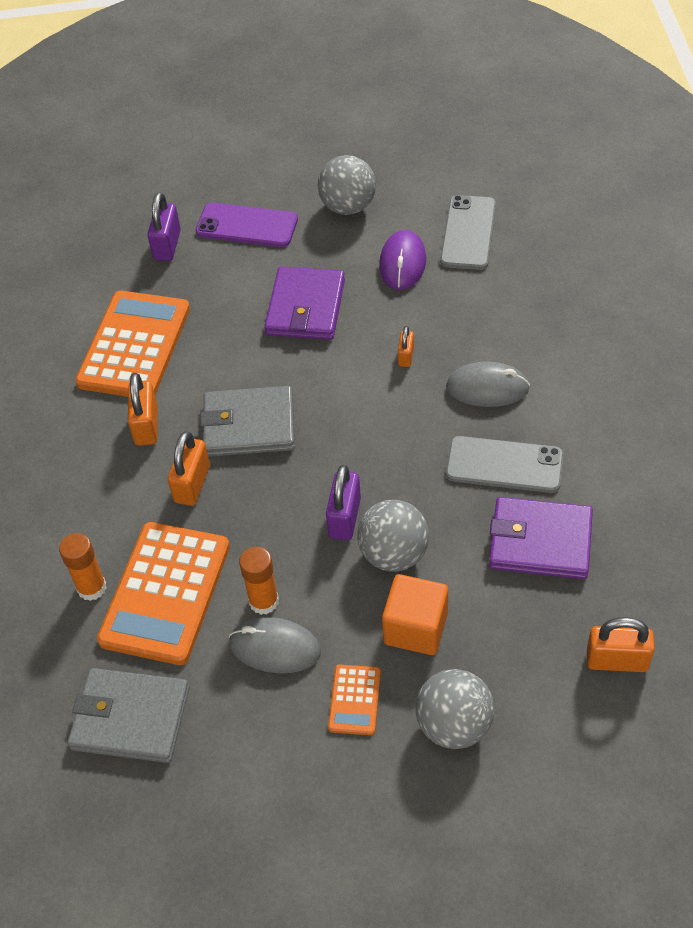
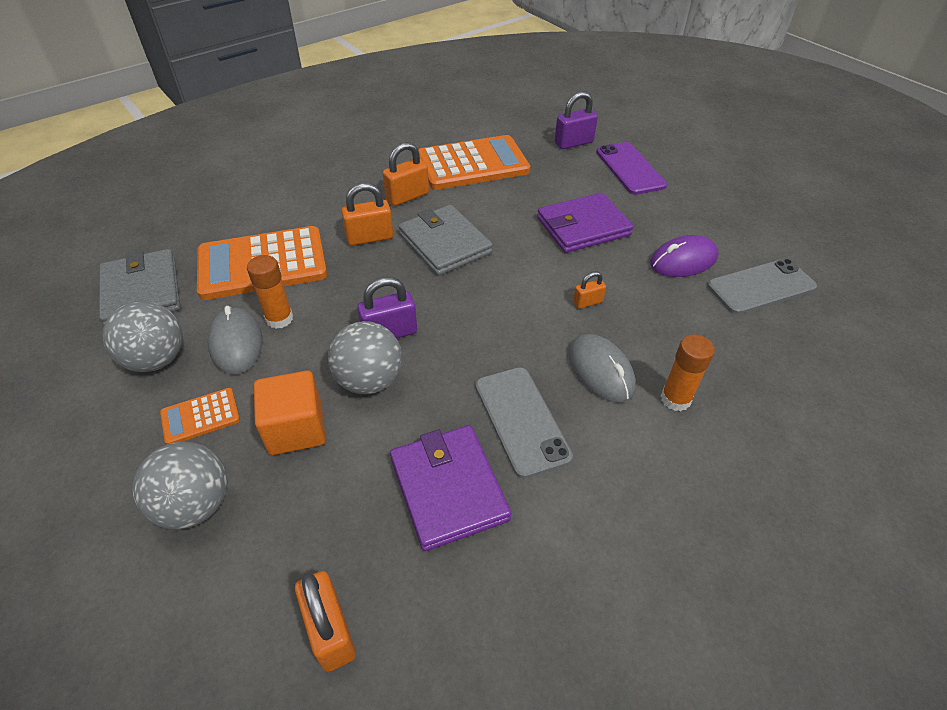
camera: 55 degrees right, 5 degrees down
orange glue stick [59,533,107,601] -> orange glue stick moved to [661,334,715,411]
grey ball [318,155,376,215] -> grey ball moved to [102,301,183,372]

